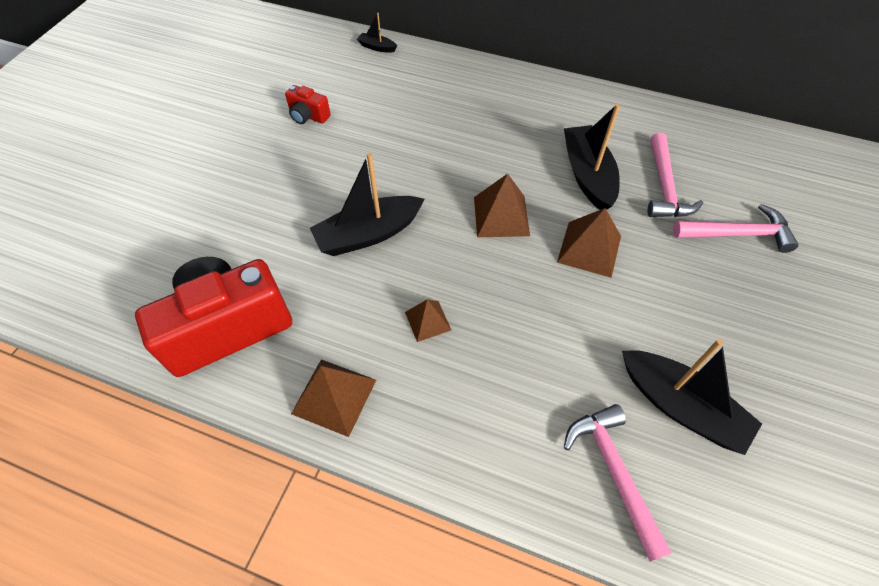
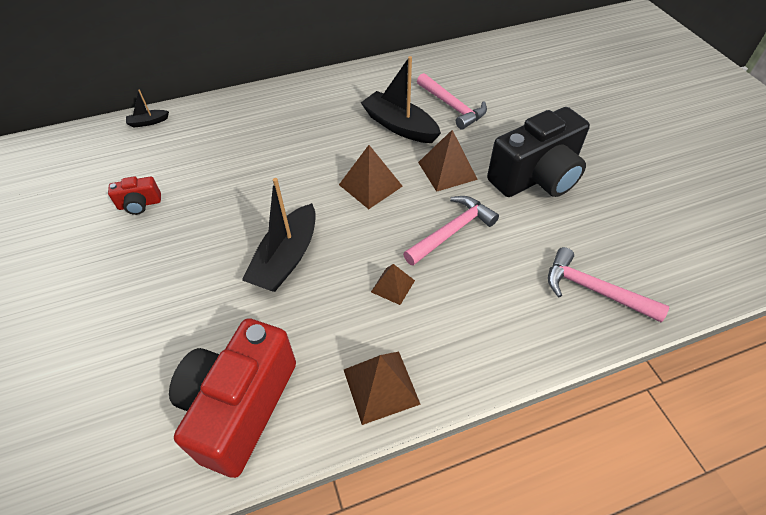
camera: 40 degrees left, 5 degrees down
black boat [622,339,762,455] -> none
pink hammer [673,204,799,253] -> pink hammer moved to [403,196,499,266]
none -> black camera [487,107,590,197]

